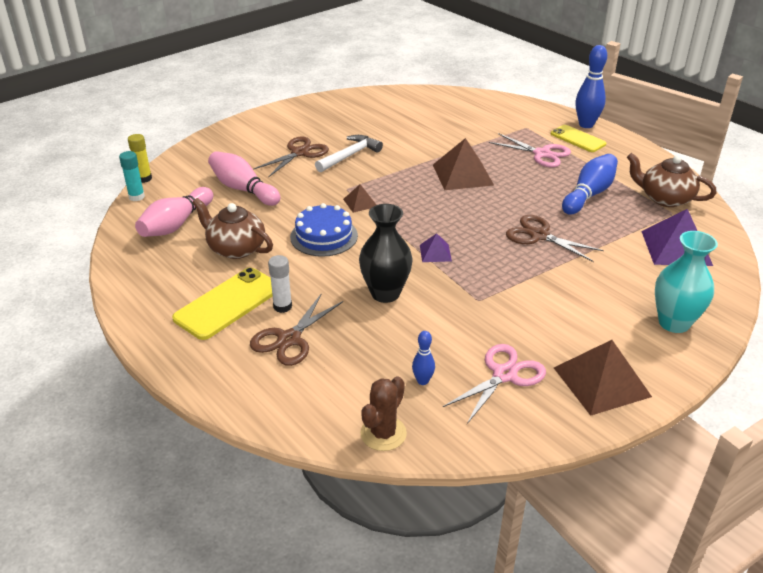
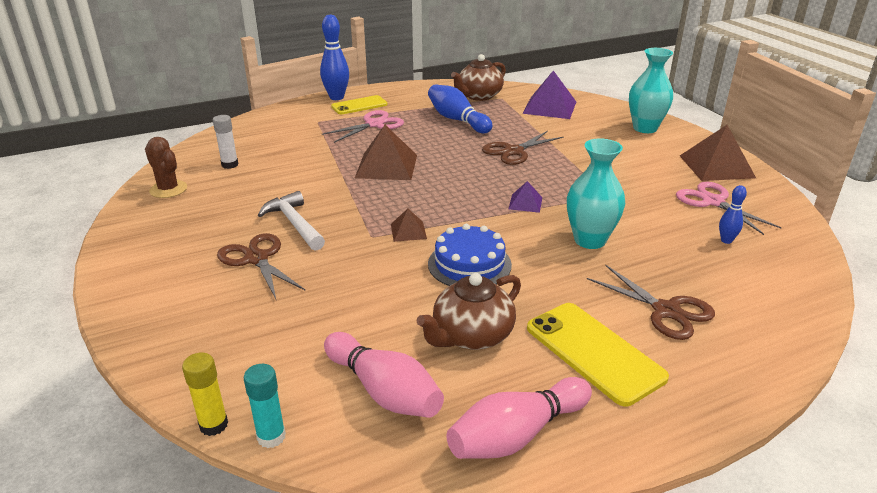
camera: 75 degrees left, 5 degrees down
pink bowling pin [208,151,280,206] -> pink bowling pin moved to [447,377,592,459]
white glue stick [268,255,292,313] -> white glue stick moved to [213,115,238,169]
black vase [359,204,413,303] -> turquoise vase [567,138,625,249]
brown cactus [360,376,407,451] -> brown cactus moved to [145,137,187,198]

